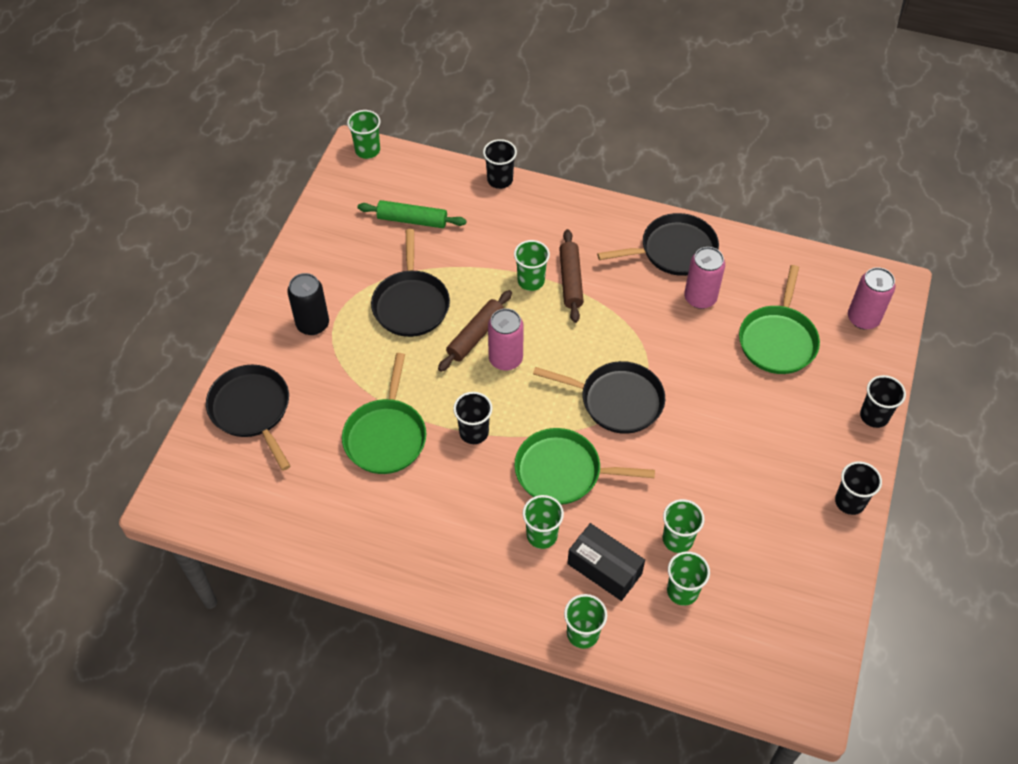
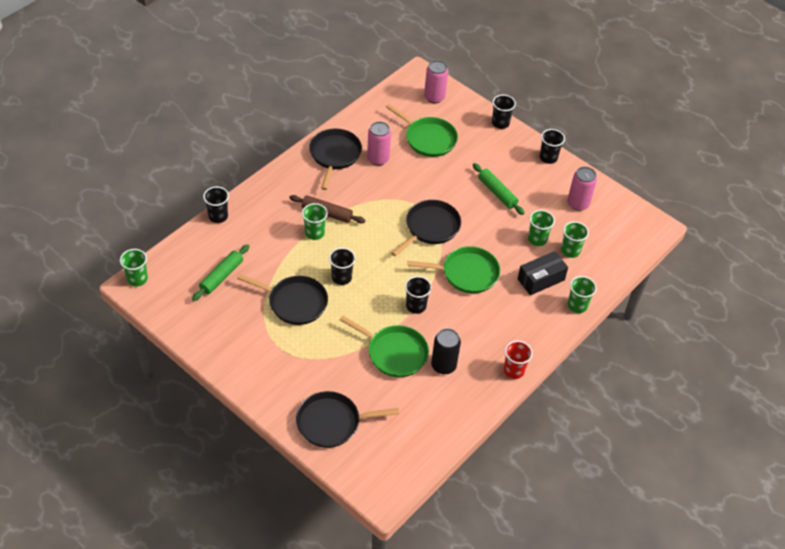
camera: 70 degrees left, 5 degrees down
black can [287,273,329,335] -> black can moved to [431,328,461,374]
brown rolling pin [438,290,512,372] -> black cup [329,248,355,285]
pink can [488,308,524,370] -> pink can moved to [567,167,597,211]
green pan [514,428,655,505] -> green pan turned 120 degrees counterclockwise [408,246,500,293]
green cup [523,495,564,549] -> none
none -> green rolling pin [473,163,524,215]
none -> red cup [504,341,533,379]

